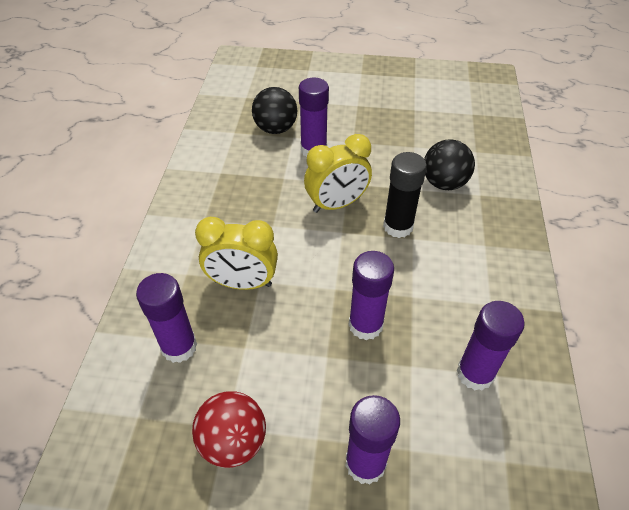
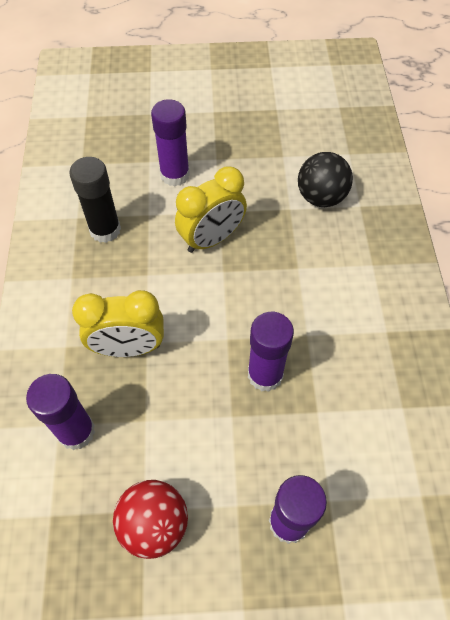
camera: 10 degrees left, 10 degrees up
black ball [252,87,297,134] -> none
black glue stick [383,152,427,238] -> black glue stick moved to [69,157,121,243]
purple glue stick [457,301,525,390] -> none

